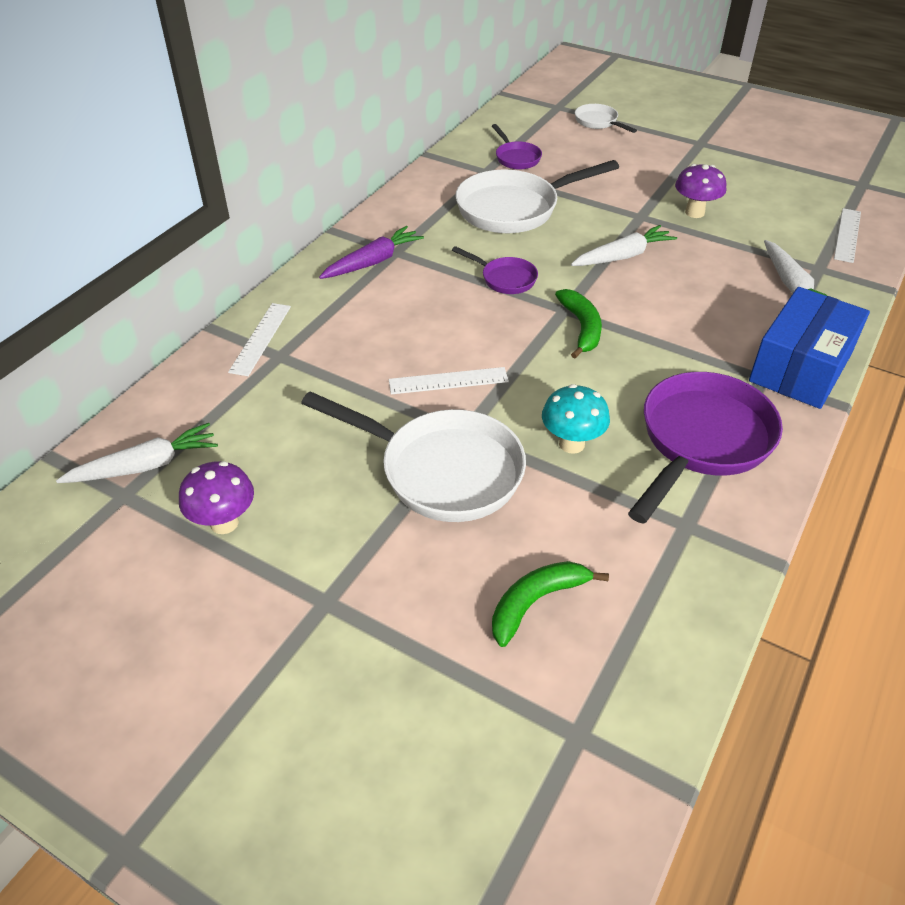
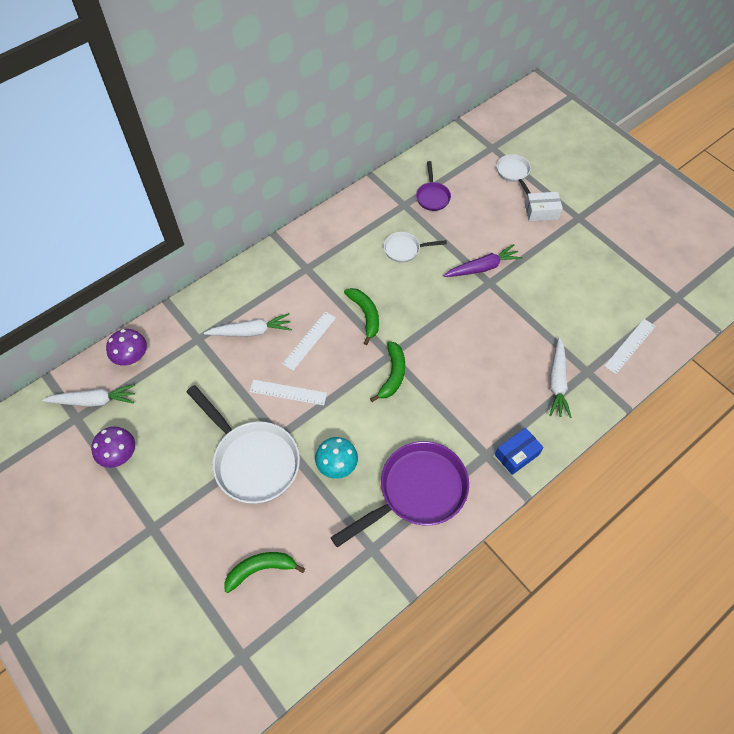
camera: 20 degrees right, 15 degrees up
white ruler [228,303,291,376] -> white ruler moved to [282,311,336,371]
purple carrot [319,226,424,279] -> purple carrot moved to [444,244,523,277]
purple pan [452,246,538,294] -> green banana [344,288,379,345]
white pan [456,160,619,233] -> white pan [384,232,447,263], size x0.50
white carrot [571,225,677,266] -> white carrot moved to [204,313,292,337]
purple mushroom [675,164,726,218] -> purple mushroom moved to [106,329,147,366]
blue box [749,287,870,409] -> blue box [495,428,544,475], size x0.53
none -> white box [525,192,563,222]

